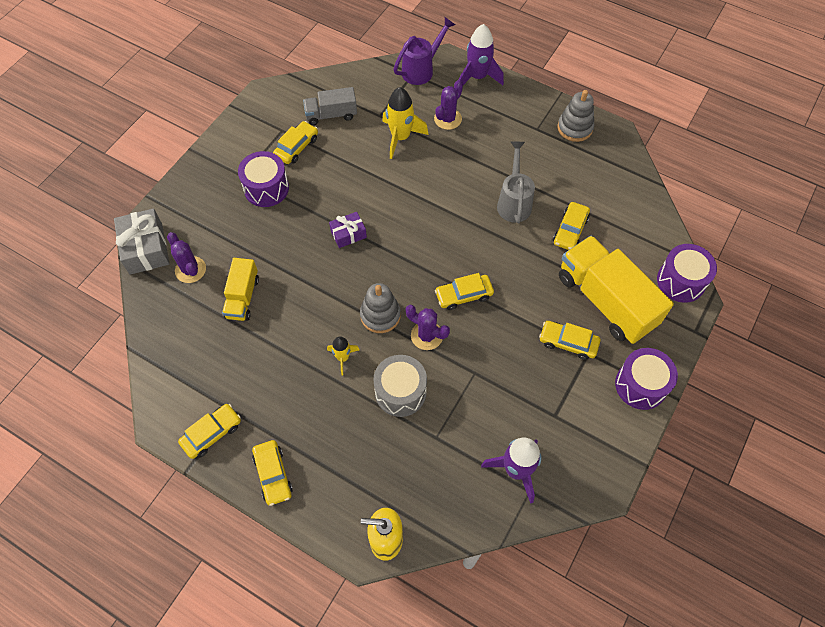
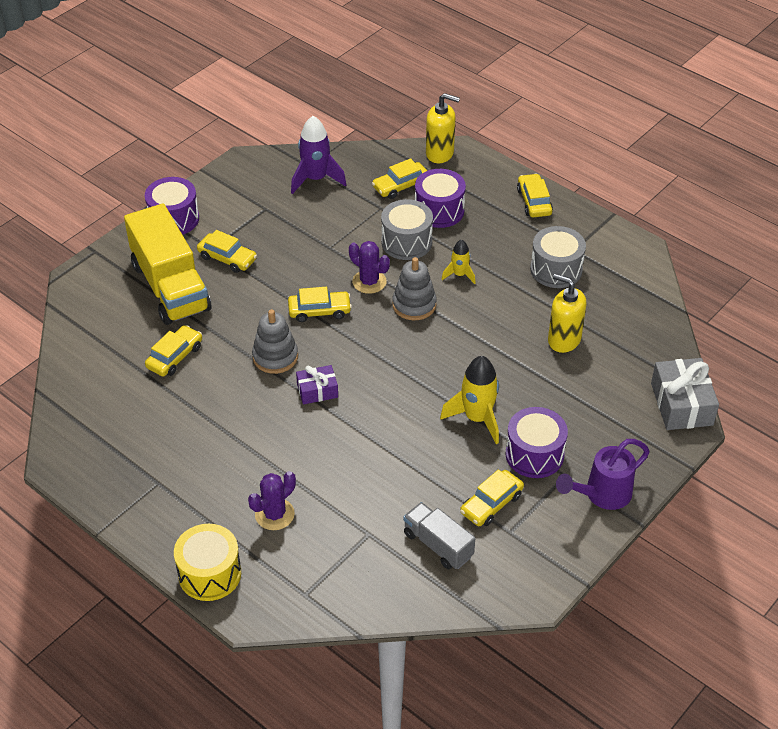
camera: 170 degrees left, 15 degrees down
purple cactus [167,232,206,283] -> none
yellow car [178,404,241,459] -> yellow car moved to [372,158,427,199]
yellow truck [222,258,259,321] -> yellow soap dispenser [548,274,586,353]
grey truck [303,87,357,125] -> grey truck turned 135 degrees counterclockwise [403,502,475,569]
purple gift [329,212,367,248] -> purple gift moved to [296,365,338,405]
yellow rocket [382,87,429,159] -> yellow rocket moved to [440,356,499,444]
purple watering can [393,17,455,85] -> purple watering can moved to [556,439,650,510]
purple rocket [459,24,504,85] -> yellow drum [174,524,241,601]
grey watering can [497,141,535,223] -> none
grey stacking toy [558,90,594,142] -> grey stacking toy moved to [252,309,298,374]
purple drum [657,244,717,303] -> purple drum moved to [415,169,466,228]
none -> grey drum [530,226,586,288]

